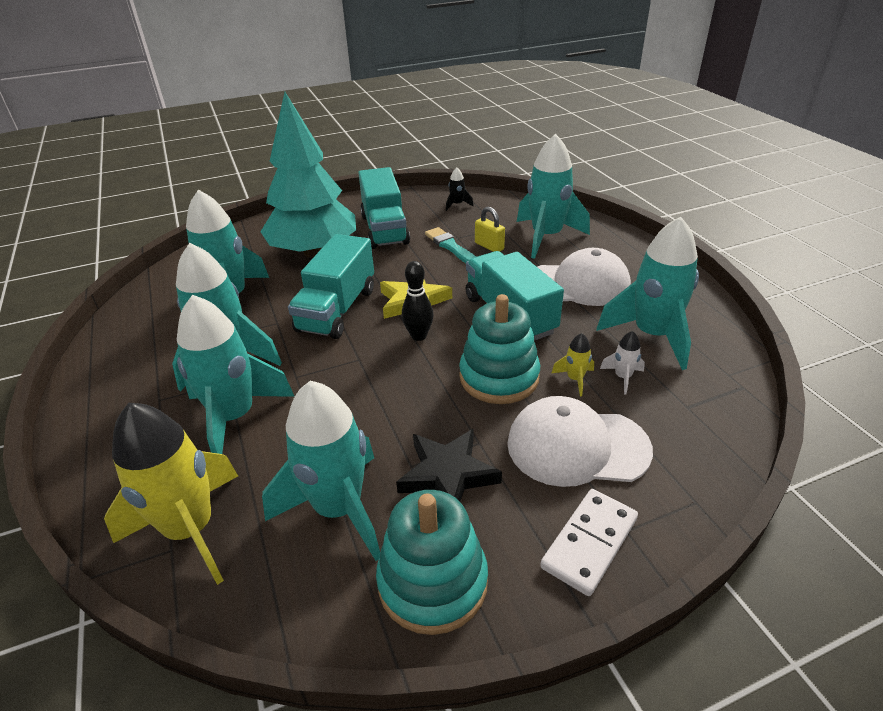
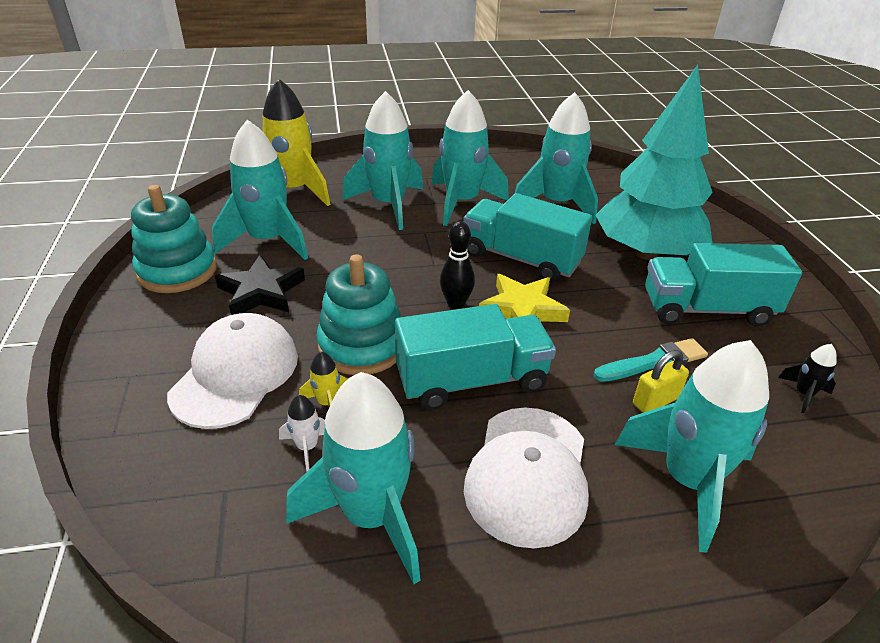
camera: 100 degrees right, 0 degrees up
white domino [540,489,638,596] -> none

